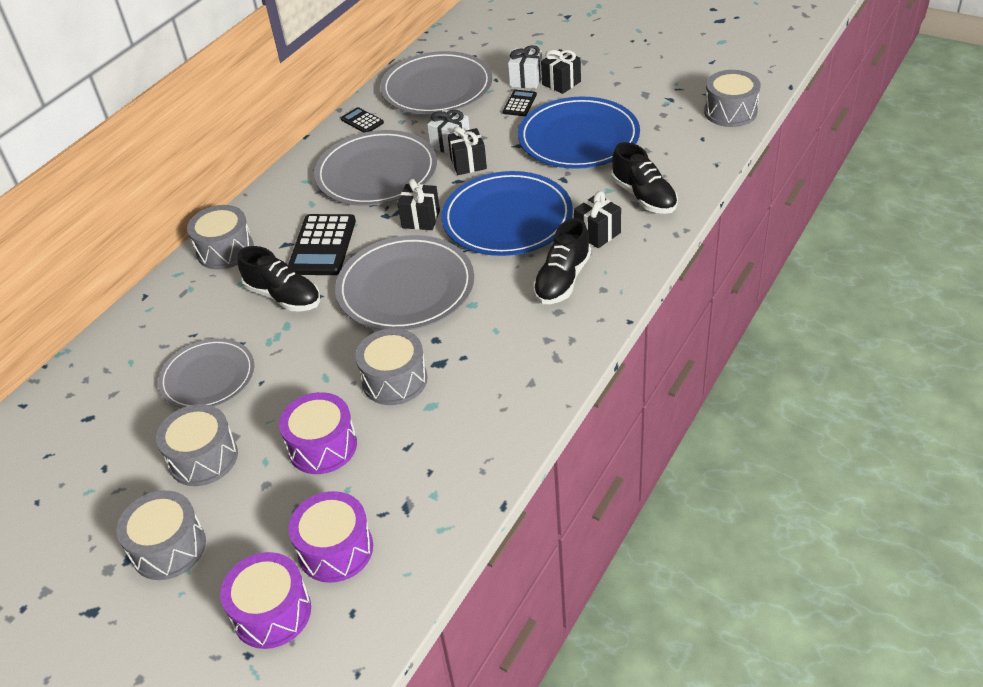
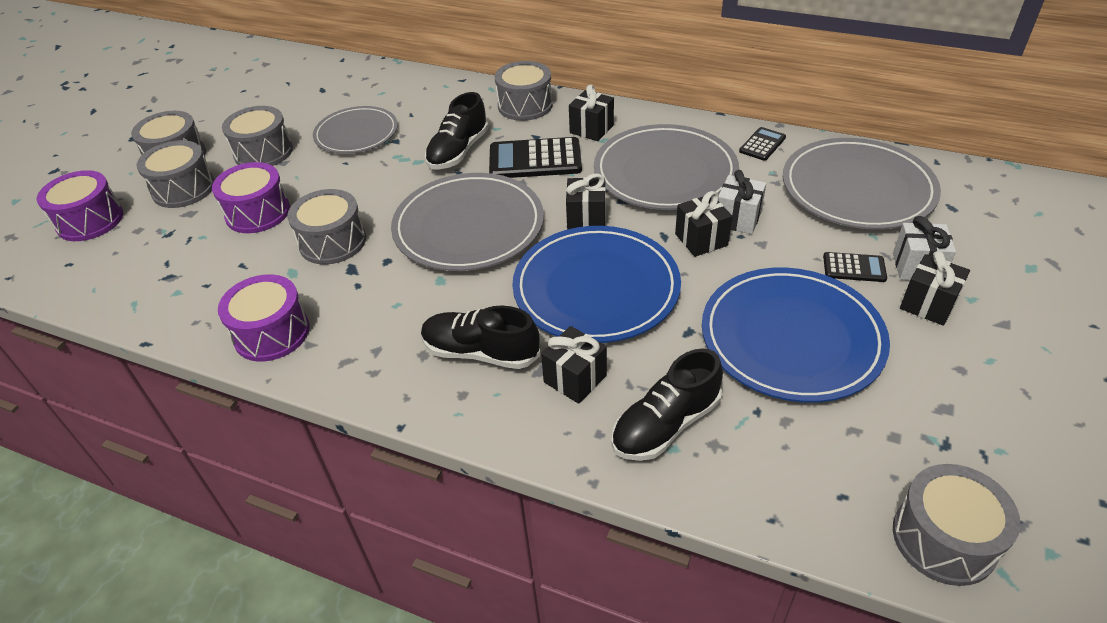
camera: 80 degrees right, 0 degrees up
purple drum [288,491,373,583] -> purple drum moved to [218,274,310,361]
none -> grey drum [136,140,214,208]
none -> black gift [569,85,614,141]

